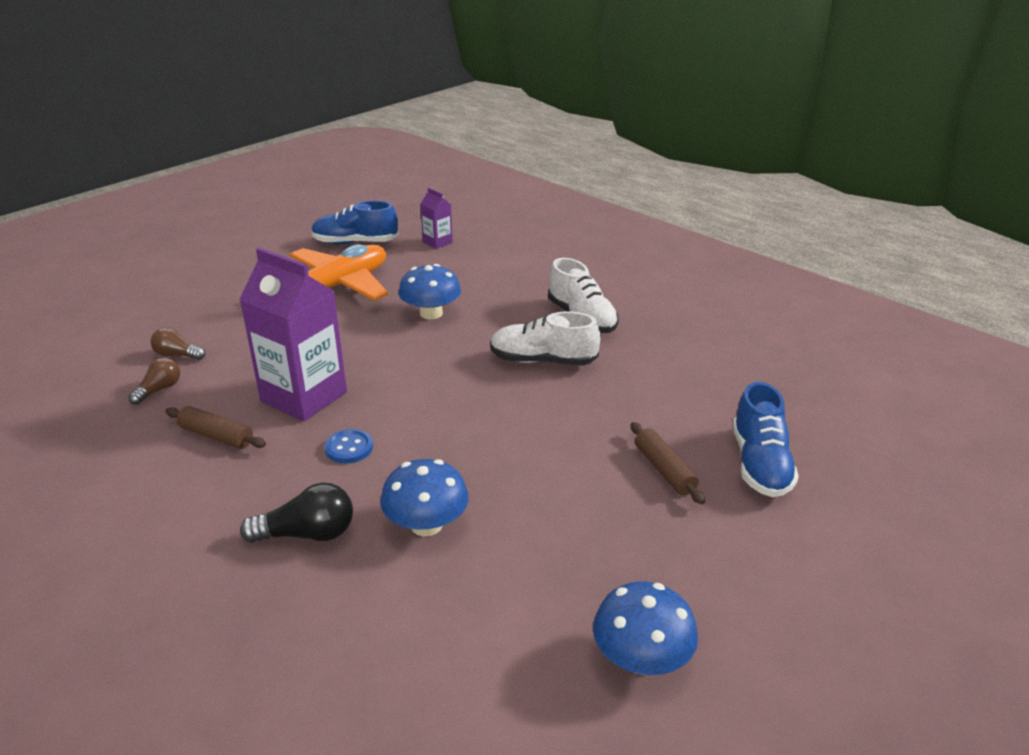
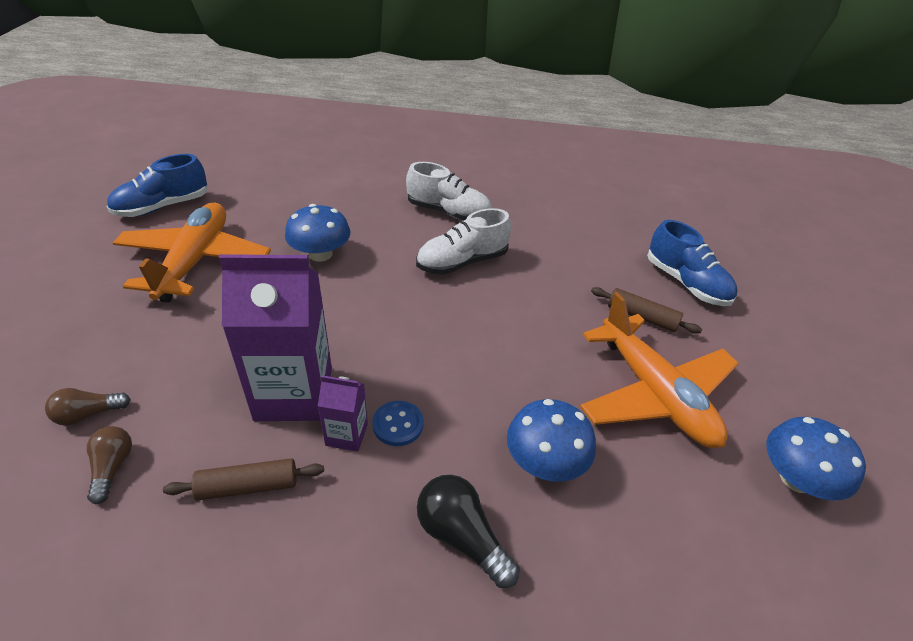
camera: 40 degrees left, 10 degrees up
black light bulb [240,482,353,543] -> black light bulb turned 90 degrees counterclockwise [417,475,520,588]
purple carton [420,188,453,249] -> purple carton moved to [318,375,368,452]
none -> orange plane [580,292,739,448]

